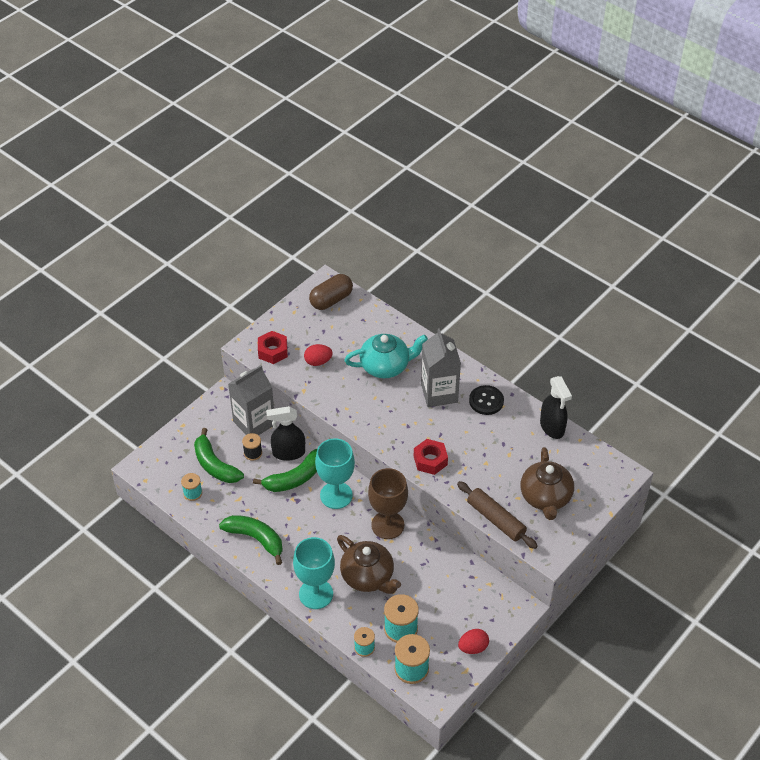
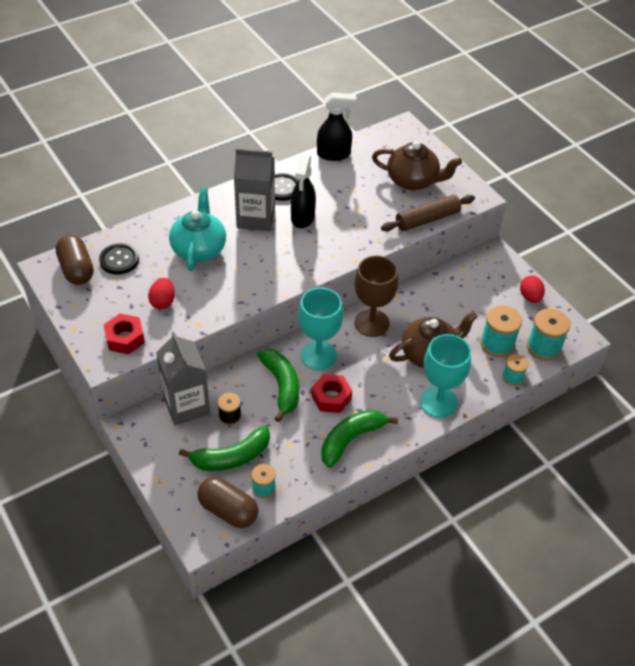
camera: 75 degrees left, 0 degrees up
black spray bottle [266,406,305,461] -> black spray bottle moved to [291,155,316,228]
red nut [414,439,448,475] -> red nut moved to [311,374,352,413]
none -> black button [99,243,139,275]
none -> brown capsule [197,477,258,528]

